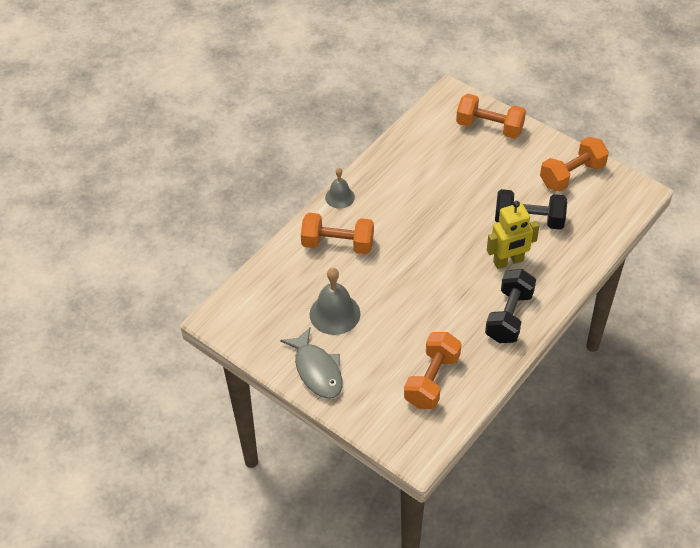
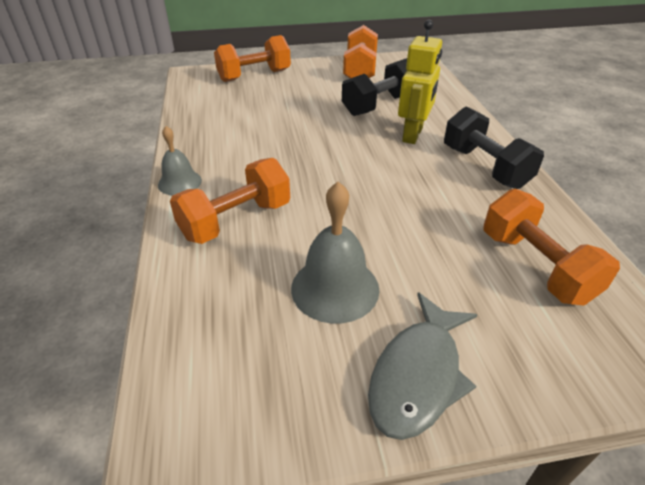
camera: 50 degrees left, 10 degrees down
grey fish [280,327,343,399] -> grey fish turned 105 degrees clockwise [368,292,478,440]

